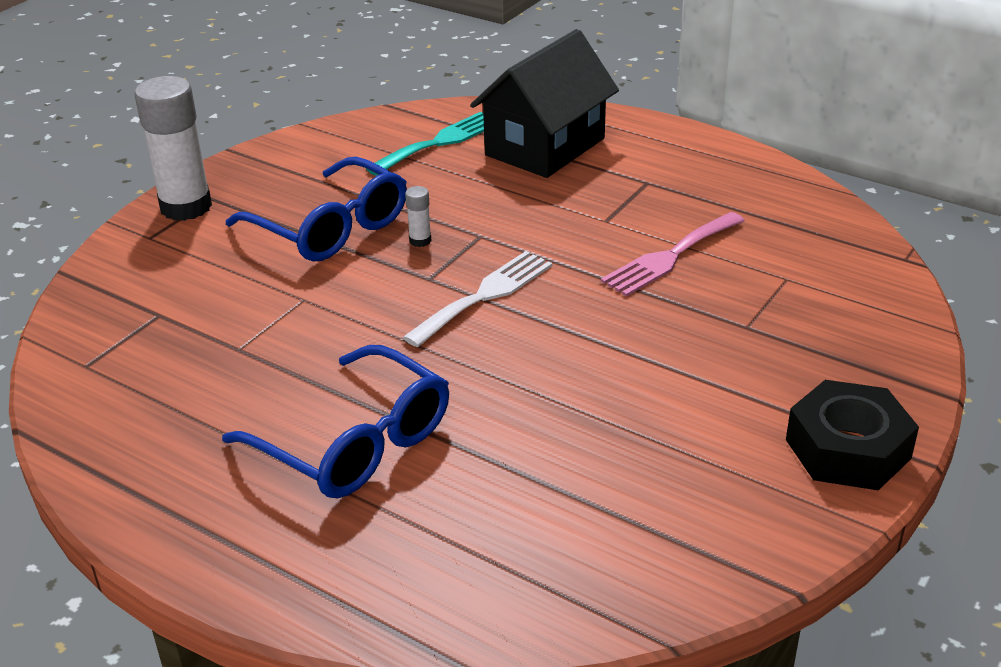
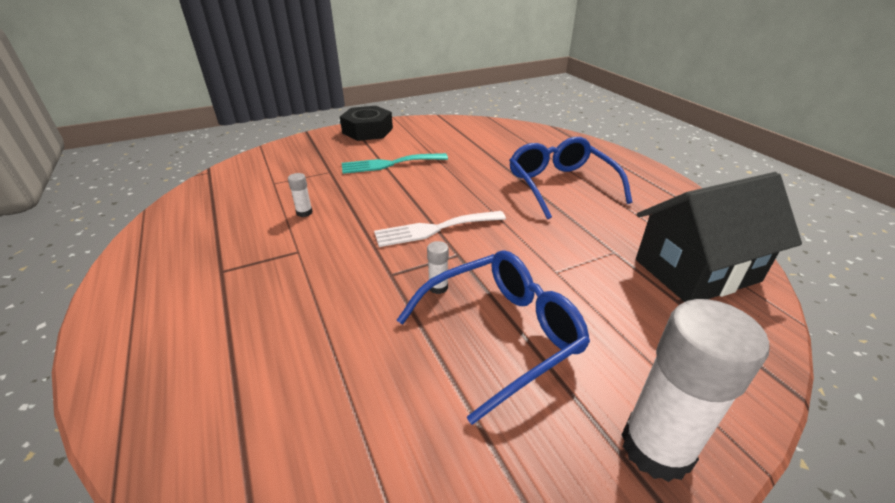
camera: 150 degrees left, 0 degrees up
blue glasses [226,157,407,261] -> blue glasses turned 75 degrees clockwise [397,250,590,425]
turquoise fork [366,112,484,176] -> turquoise fork moved to [342,153,448,174]
black house [470,29,619,178] -> black house moved to [636,172,802,302]
pink fork [601,212,745,297] -> white glue stick [288,173,313,217]

